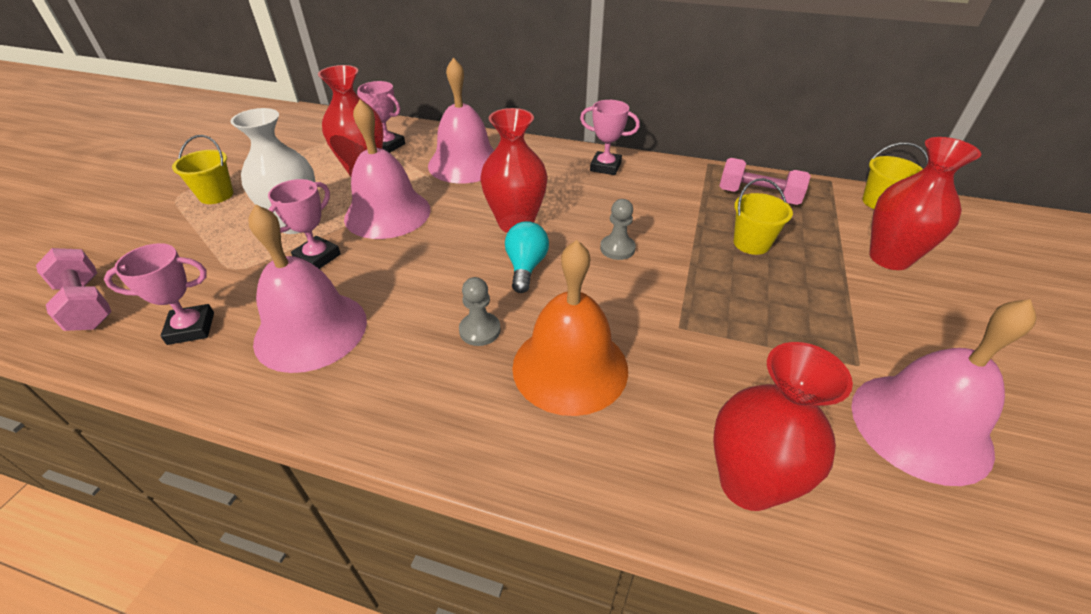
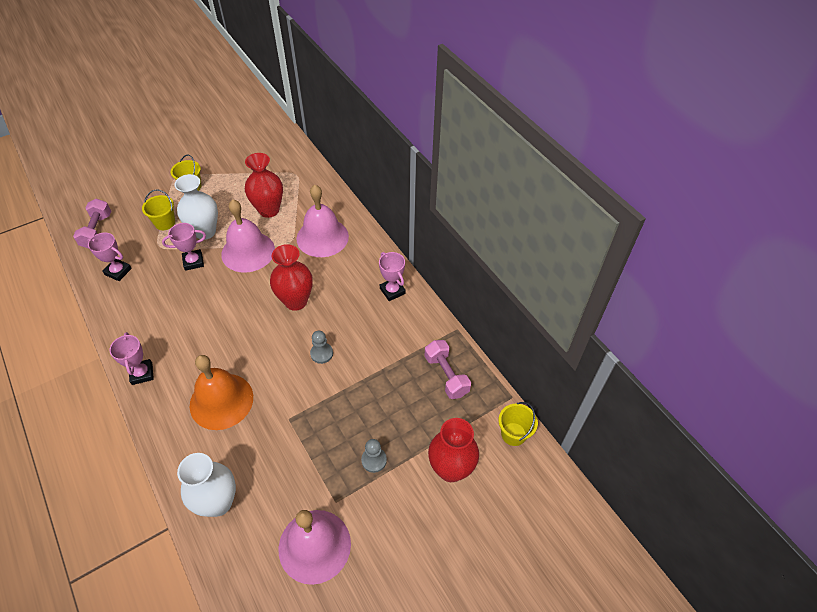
camera: 40 degrees right, 10 degrees up
pink bell [248,204,367,373] -> none
pink trophy [357,81,405,153] -> pink trophy moved to [109,332,154,385]
grey pawn [459,277,501,346] -> grey pawn moved to [361,439,387,473]
turquoise light bulb [505,221,549,293] -> none
red vase [713,342,853,511] -> white vase [177,453,236,517]
yellow bucket [734,178,793,255] -> yellow bucket moved to [142,189,175,230]

